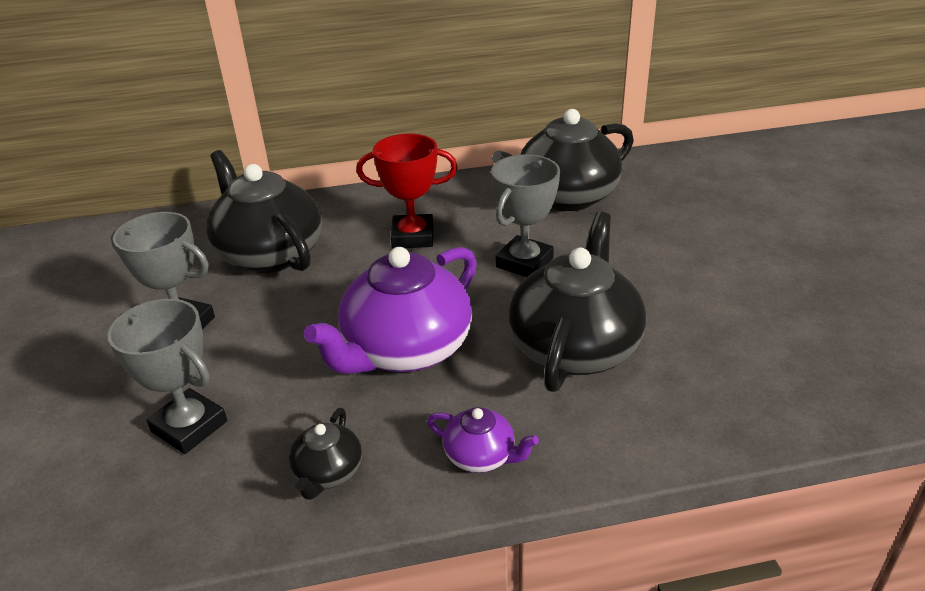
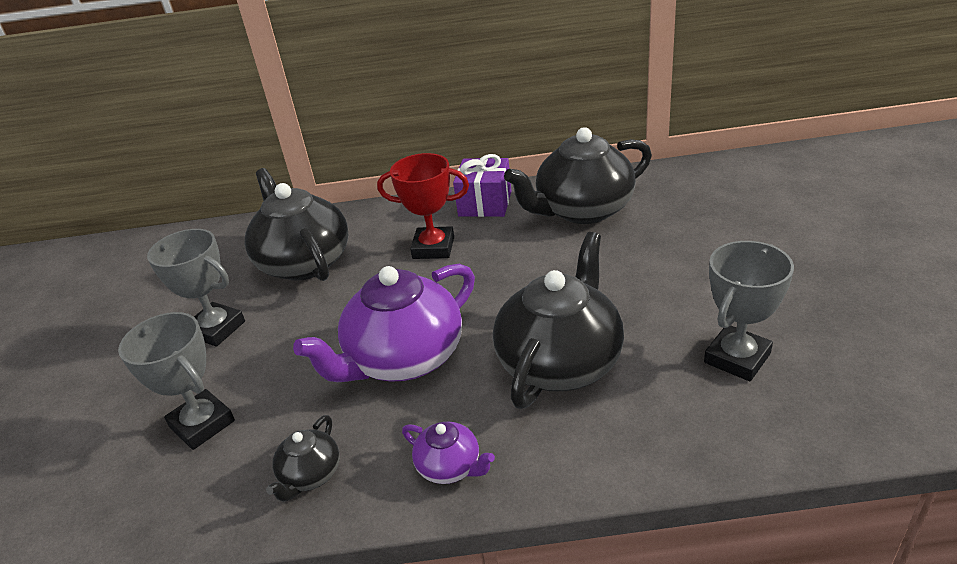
camera: 10 degrees right, 0 degrees up
grey trophy [491,154,560,277] -> grey trophy moved to [704,241,794,381]
none -> purple gift [453,154,511,217]

